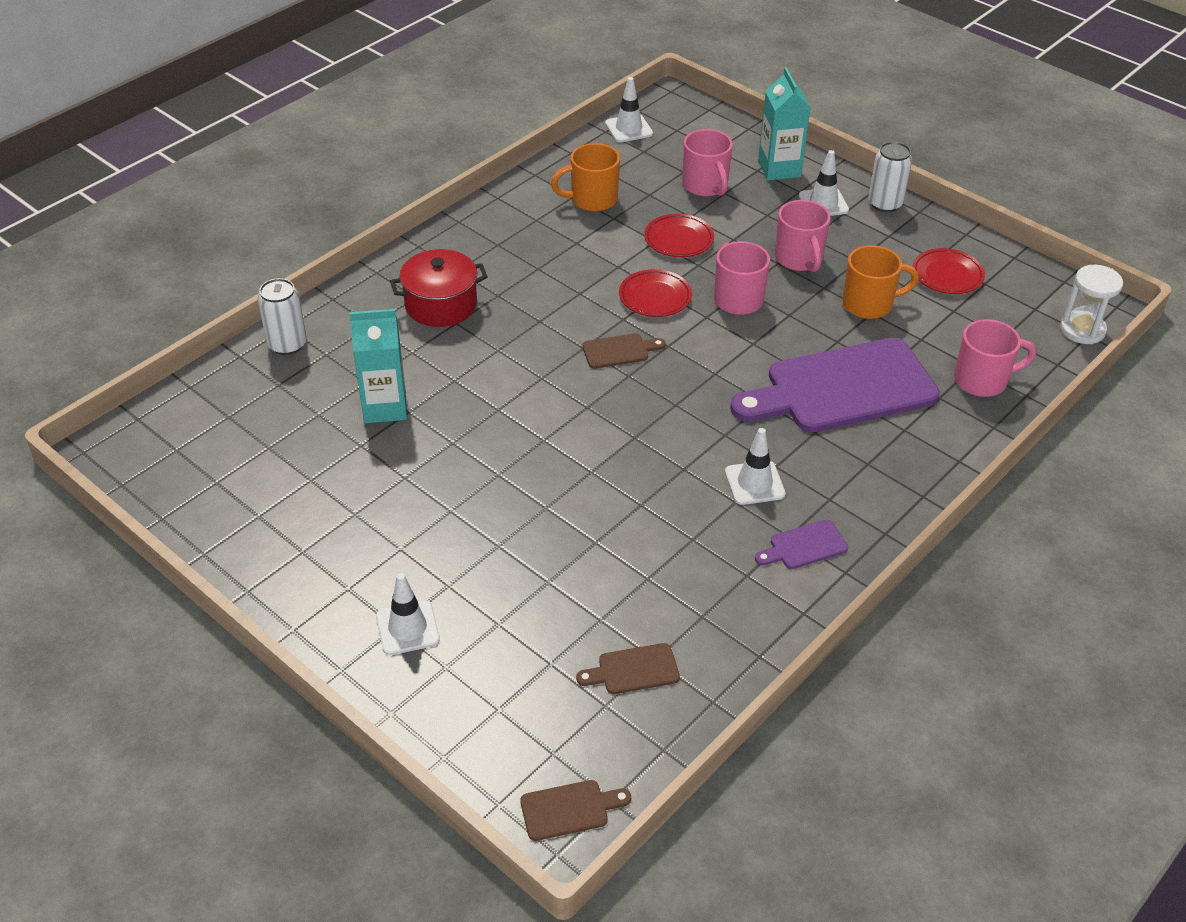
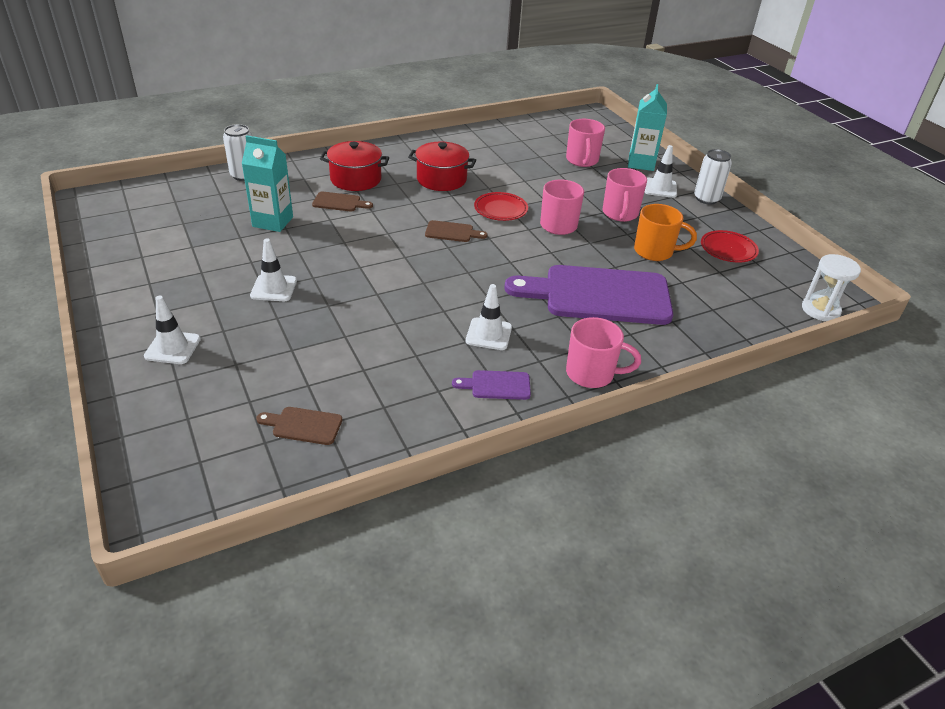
camera: 20 degrees right, 5 degrees down
brown cutting board [520,780,631,841] -> brown cutting board moved to [312,191,373,211]
orange mug [551,143,620,212] -> none
white traffic cone [605,77,653,142] -> white traffic cone moved to [250,239,297,301]
red plate [644,214,714,257] -> none
pink mug [954,319,1036,397] -> pink mug moved to [566,317,641,388]
none -> red pot [408,142,476,191]

